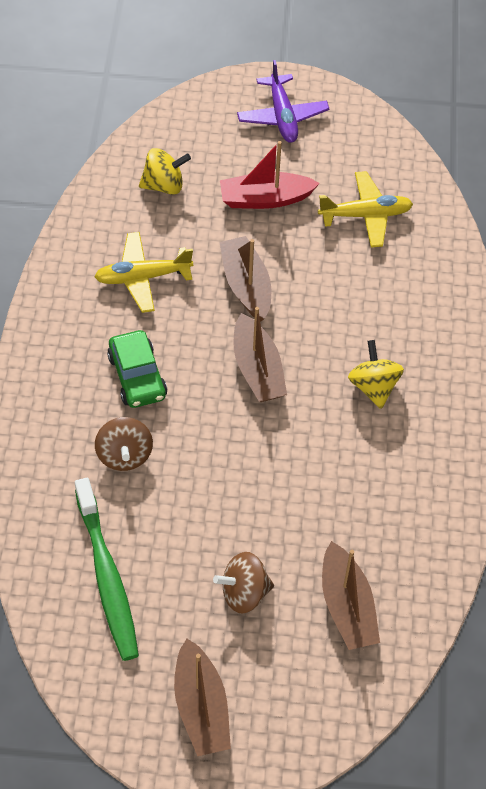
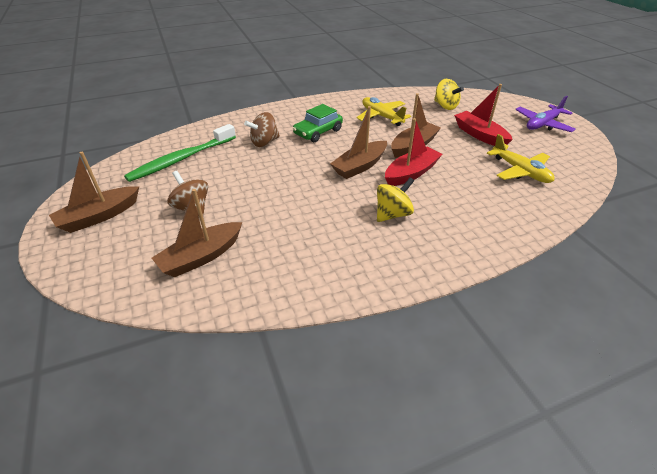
camera: 65 degrees right, 15 degrees down
none -> red boat [385,118,442,186]

